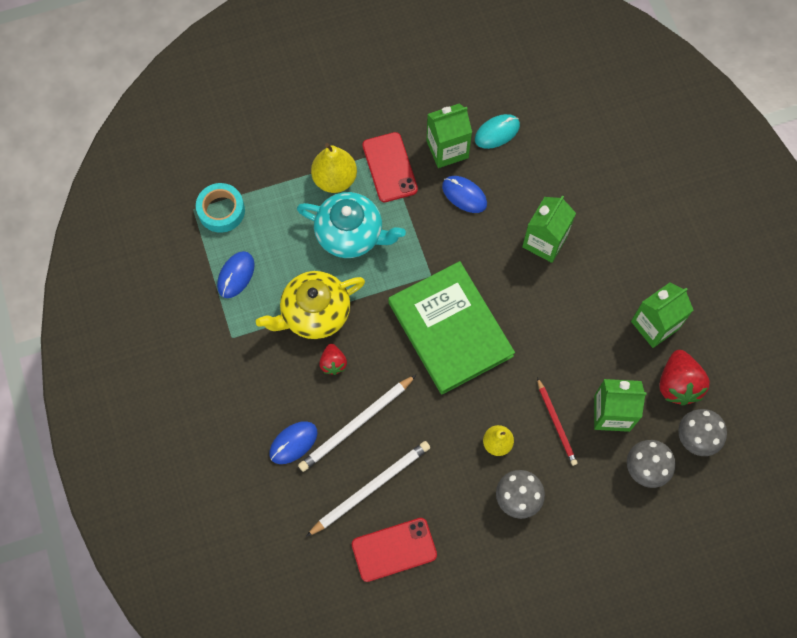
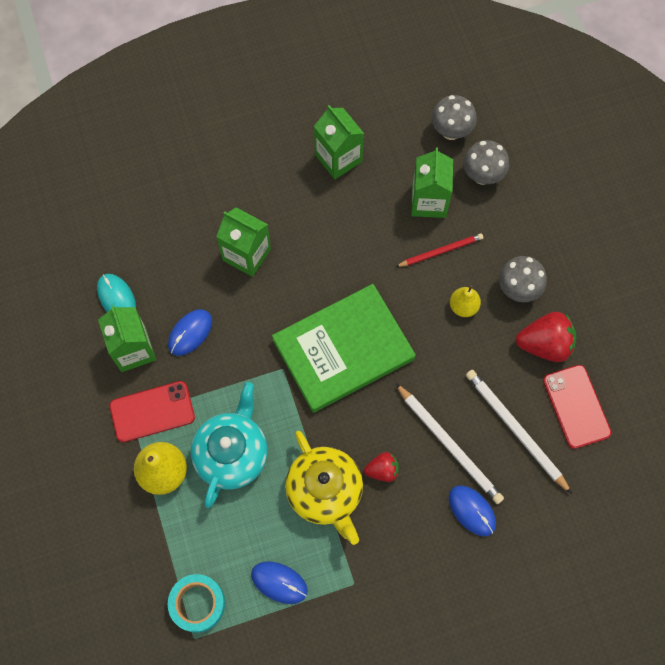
camera: 90 degrees left, 0 degrees up
red strawberry [659,350,710,405] -> red strawberry moved to [516,311,576,362]

